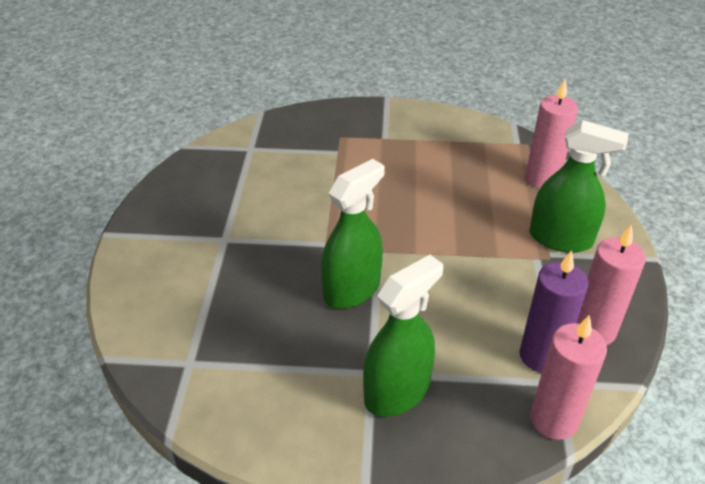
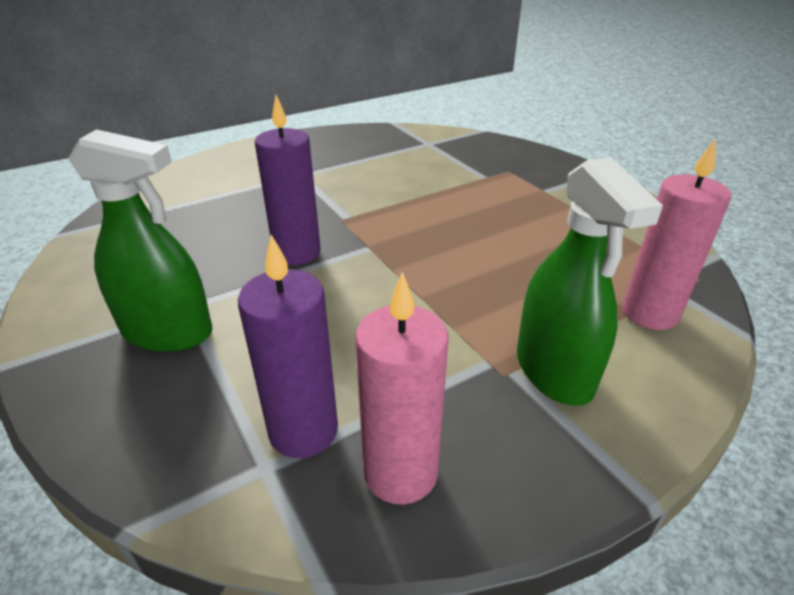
camera: 55 degrees right, 5 degrees down
green spray bottle [321,159,385,309] -> purple candle [255,95,321,265]
pink candle [530,315,607,440] -> none

